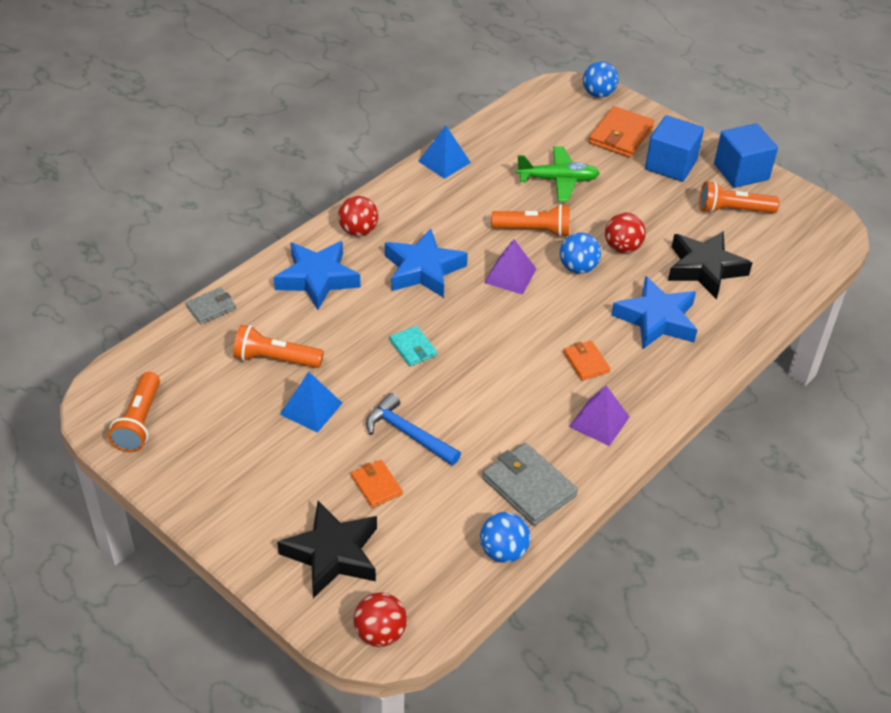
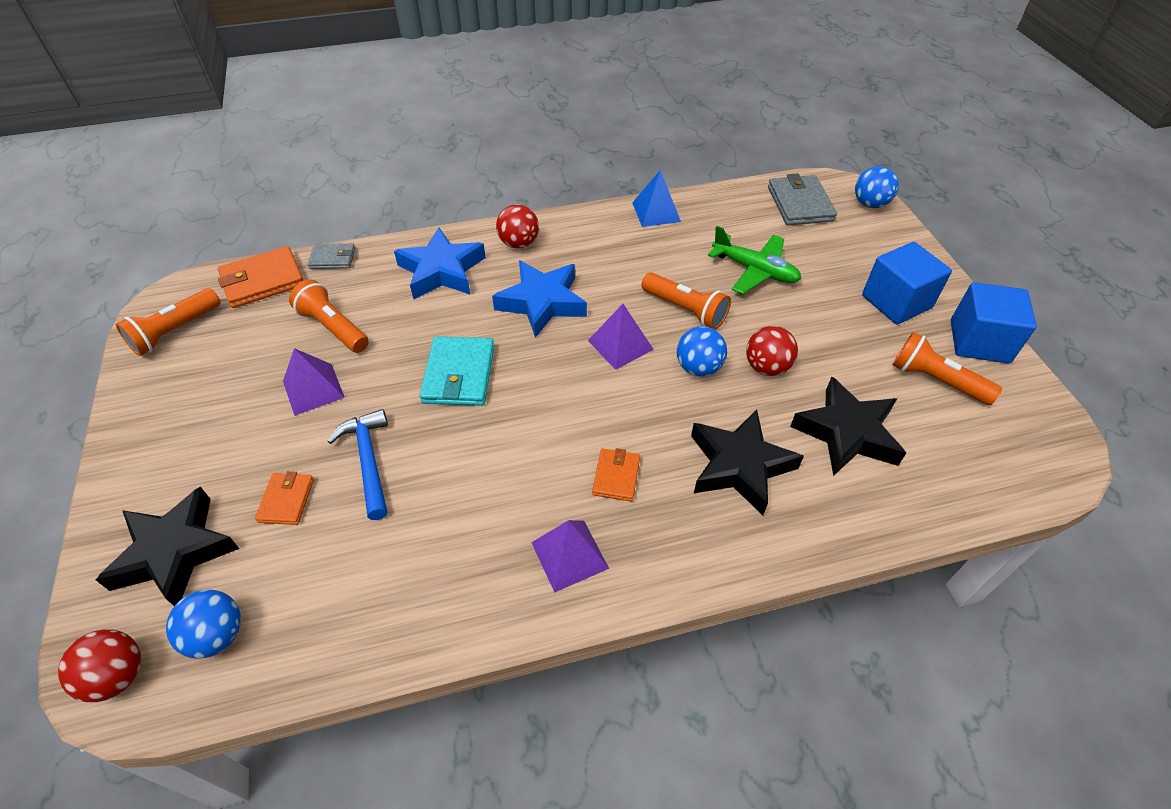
camera: 35 degrees right, 5 degrees up
blue pyramid [280,372,342,433] -> purple pyramid [283,348,345,416]
turquoise wallet [390,326,437,366] -> turquoise wallet [420,336,494,406], size x1.71
blue ball [480,512,530,563] -> blue ball moved to [166,589,241,659]
grey wallet [482,443,578,526] -> grey wallet moved to [768,173,837,225]
orange wallet [589,106,654,158] -> orange wallet moved to [218,246,304,308]
blue star [612,276,697,349] -> black star [691,409,804,515]

